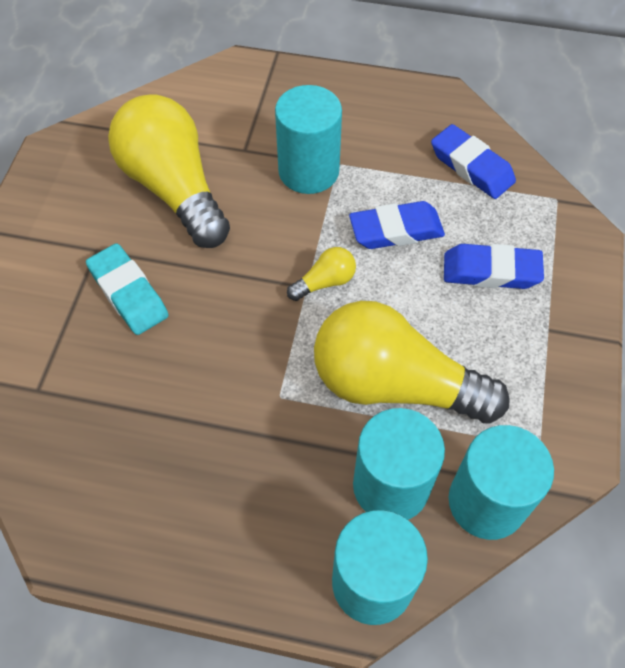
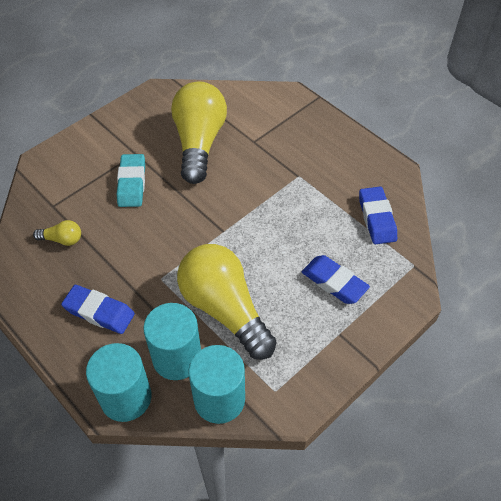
camera: 35 degrees right, 5 degrees down
turquoise cylinder [275,85,342,194] -> none
yellow light bulb [287,247,356,301] -> yellow light bulb moved to [33,220,81,246]
blue eraser [349,201,445,249] -> blue eraser moved to [61,285,135,334]

